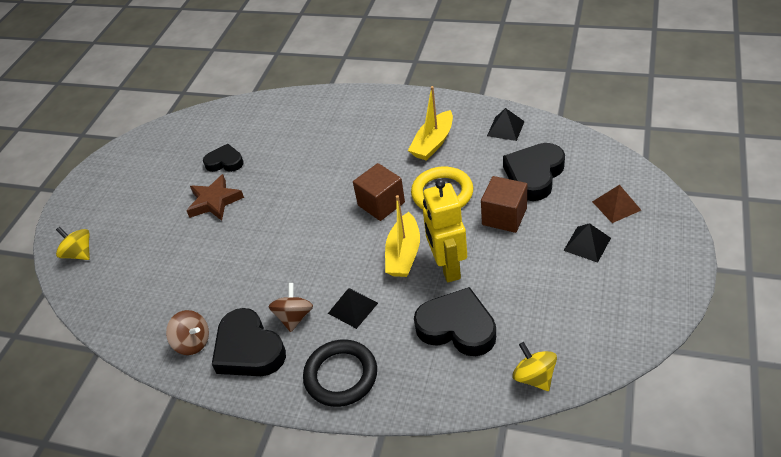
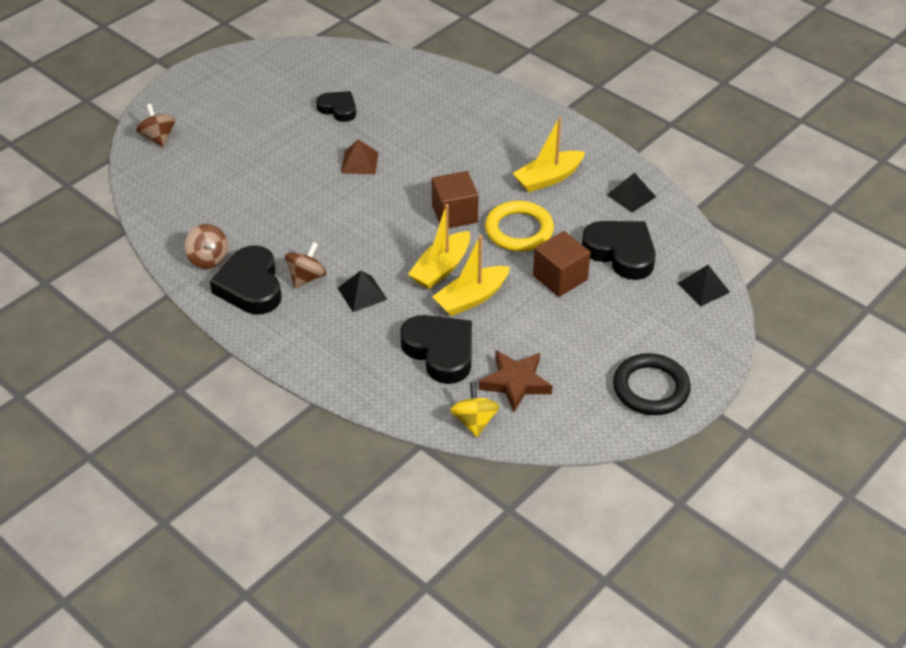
camera: 20 degrees right, 0 degrees up
yellow spinning top [56,227,90,260] -> brown spinning top [136,104,175,147]
brown star [186,174,244,221] -> brown star moved to [479,350,553,412]
black ring [303,339,377,407] -> black ring moved to [613,353,691,415]
yellow robot [423,179,467,282] -> yellow boat [432,235,510,316]
black heart [503,143,565,201] -> black heart turned 75 degrees clockwise [582,221,656,280]
black pyramid [563,223,611,263] -> black pyramid moved to [677,265,730,307]
brown pyramid [592,185,641,223] -> brown pyramid moved to [341,139,379,175]

